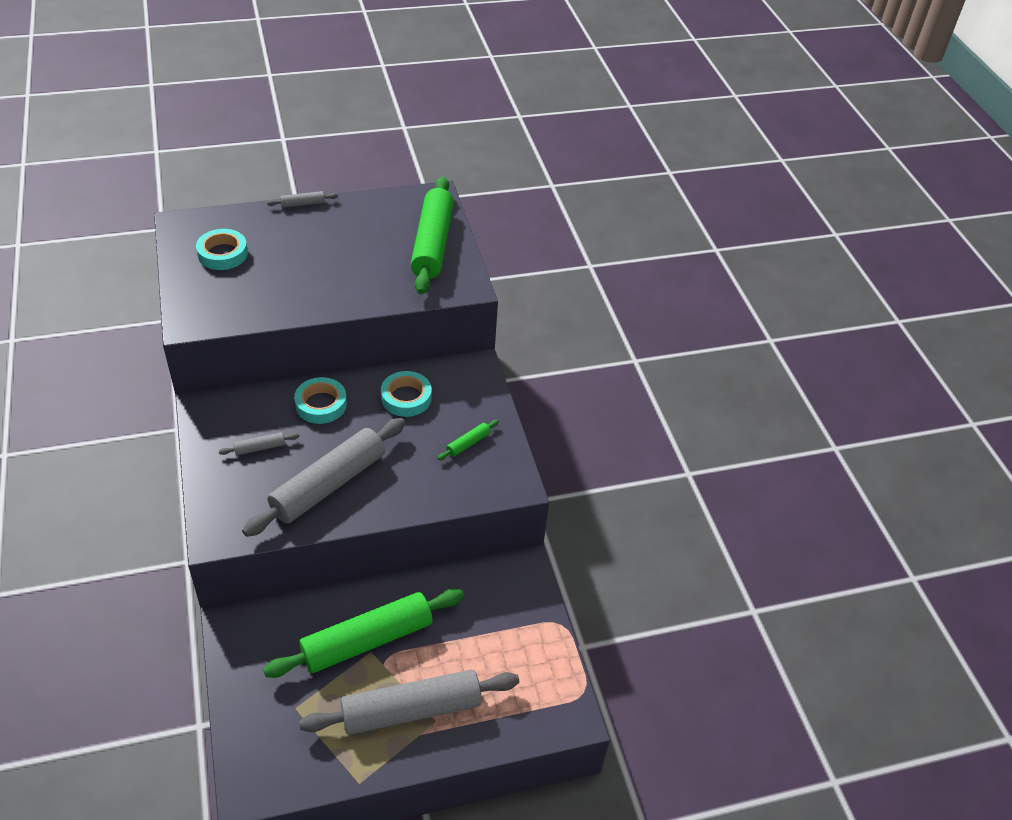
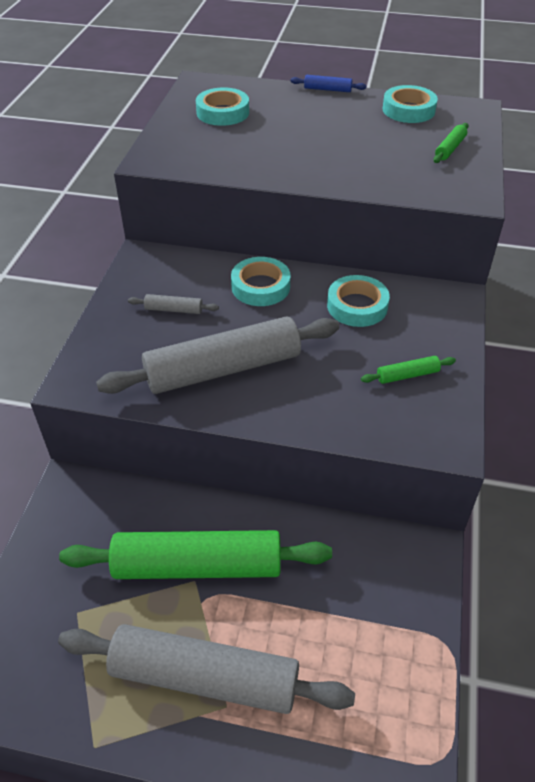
camera: 30 degrees right, 0 degrees up
grey rolling pin [267,191,338,208] -> blue rolling pin [291,75,366,92]
green rolling pin [410,177,454,295] -> green rolling pin [433,123,468,163], size x0.40
none -> turquoise tape [383,85,438,123]

